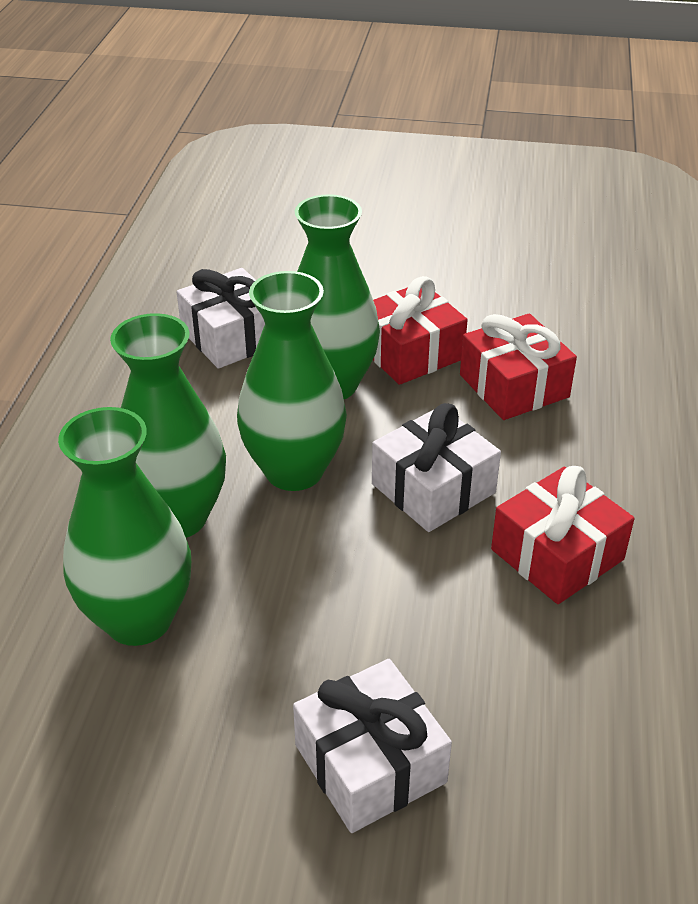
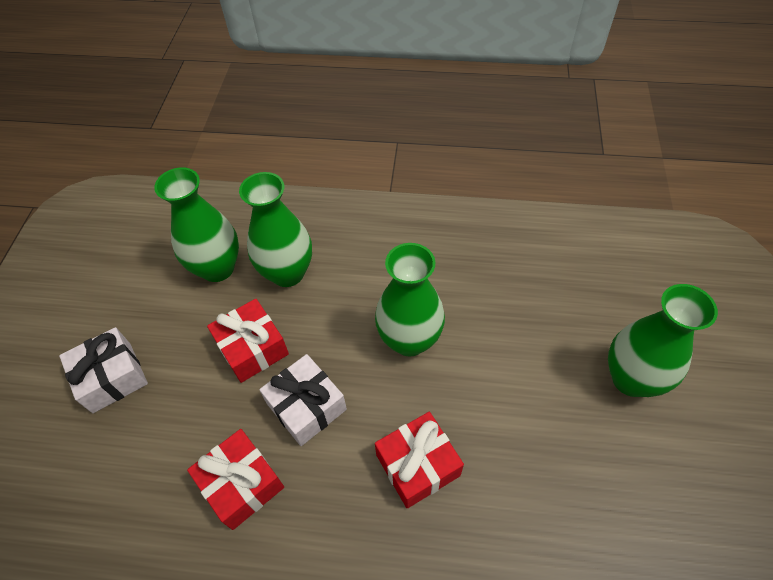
camera: 90 degrees right, 15 degrees up
white gift [177,268,265,369] -> none
green vase [237,271,347,491] -> green vase moved to [608,284,718,397]
red gift [373,276,467,385] -> red gift moved to [207,299,289,383]

